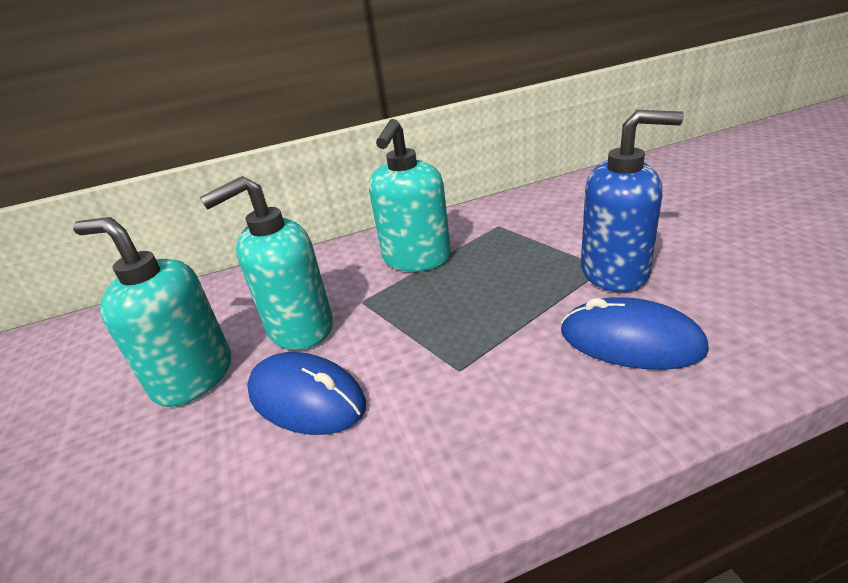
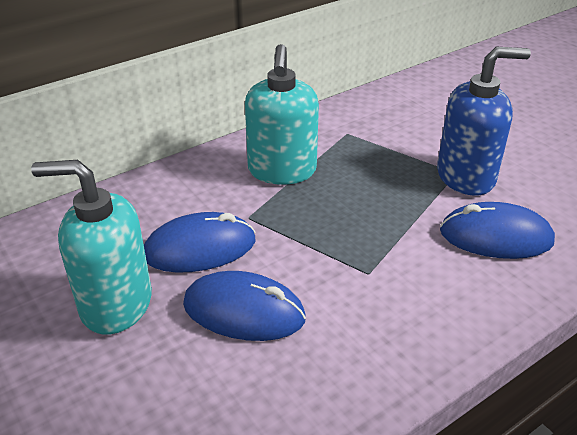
camera: 20 degrees left, 5 degrees up
turquoise soap dispenser [200,176,333,350] -> blue mouse [144,212,255,273]

